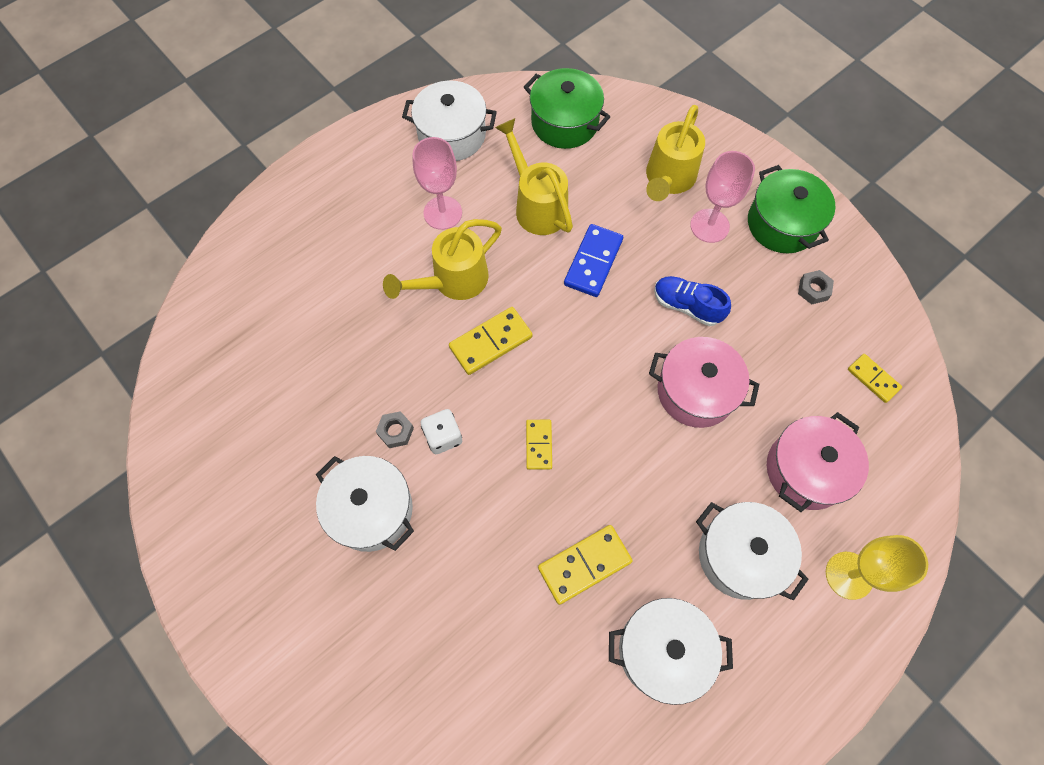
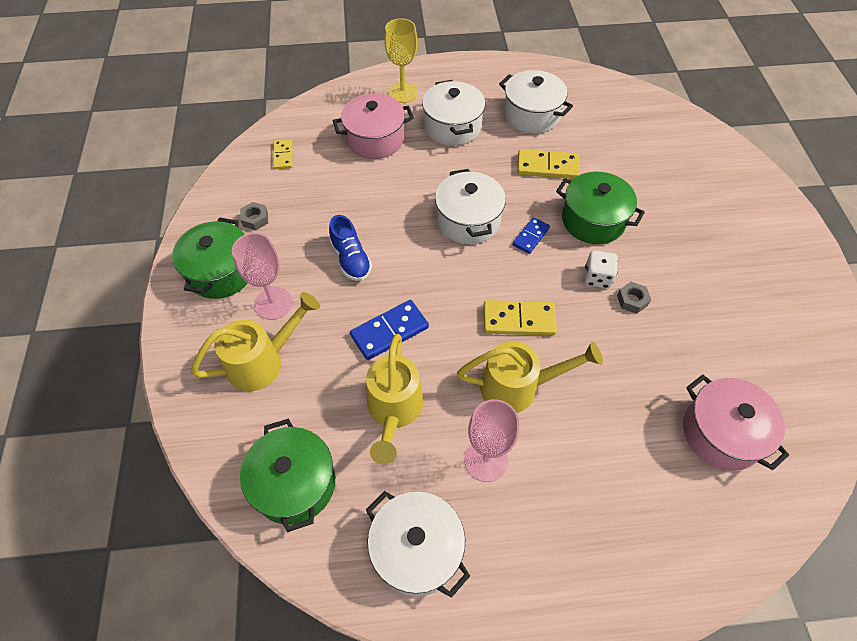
camera: 145 degrees left, 10 degrees down
white pot [316,456,414,552] -> white pot moved to [435,169,506,244]
yellow domino [526,420,552,470] -> blue domino [513,217,550,254]
pink pot [649,337,760,428] -> pink pot moved to [683,375,789,471]
none -> green pot [556,172,645,244]

